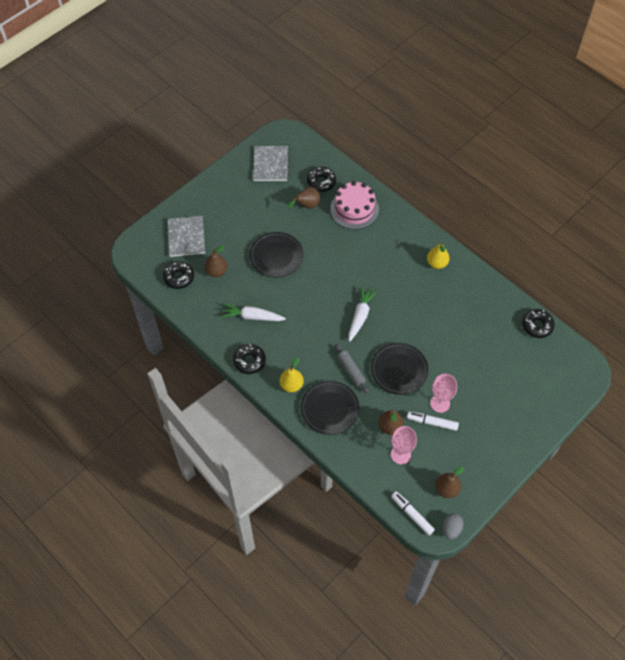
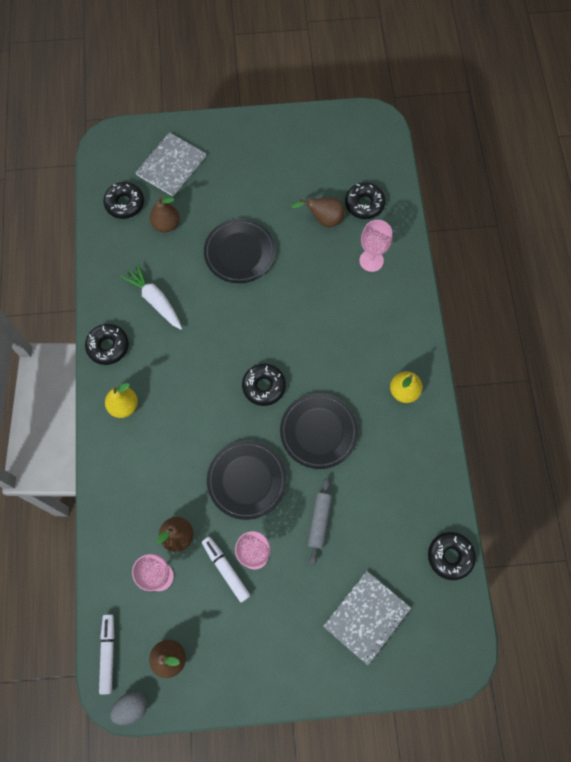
camera: 40 degrees right, 10 degrees up
grey notebook [253,146,289,181] -> grey notebook moved to [323,571,411,665]
black plate [301,381,359,435] -> black plate moved to [280,393,358,469]
pink cake [330,181,379,229] -> pink goblet [359,220,392,272]
grey rolling pin [335,344,369,394] -> grey rolling pin moved to [308,478,332,565]
white carrot [349,286,377,342] -> black donut [242,364,286,406]

